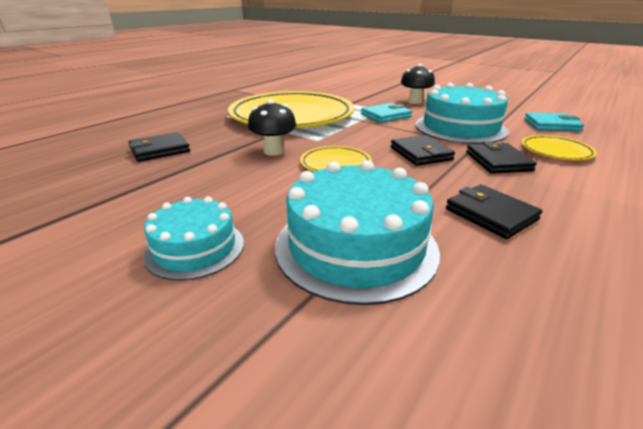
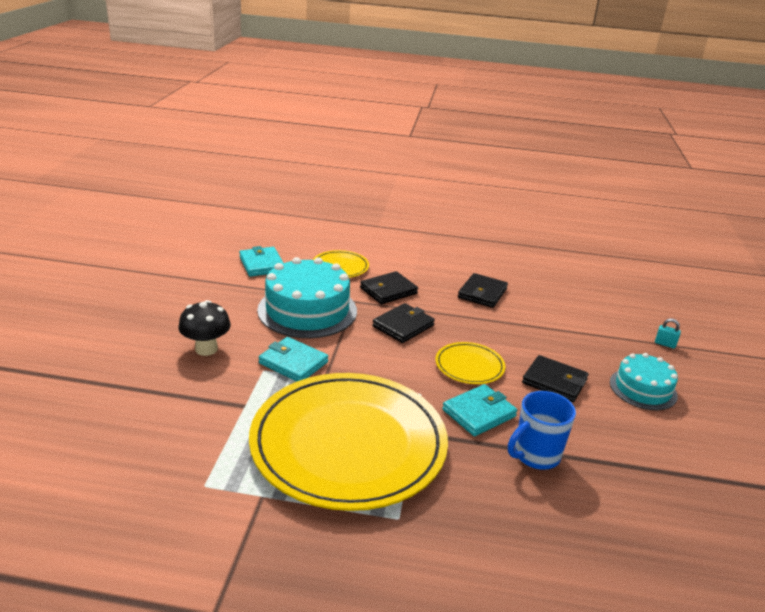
camera: 120 degrees left, 0 degrees up
black wallet [129,132,190,162] -> black wallet moved to [522,355,589,402]
black mushroom [248,99,297,156] -> turquoise wallet [442,384,517,436]
turquoise cake [275,160,440,305] -> none
none -> blue mug [508,391,576,470]
none -> turquoise padlock [655,318,681,349]

